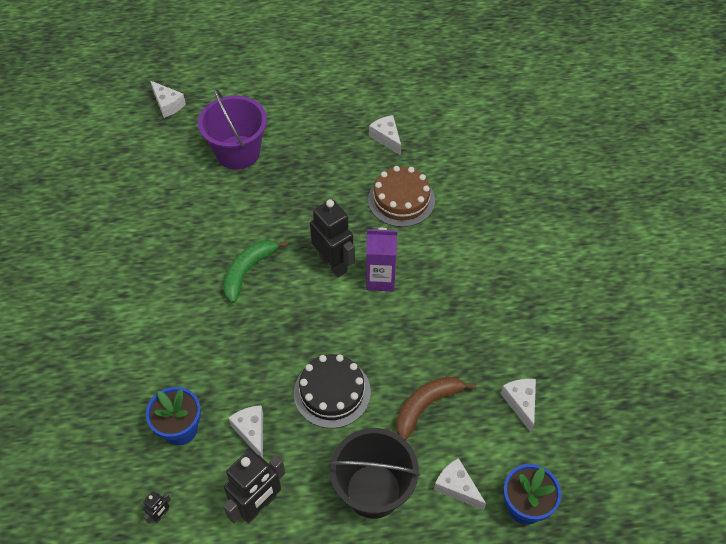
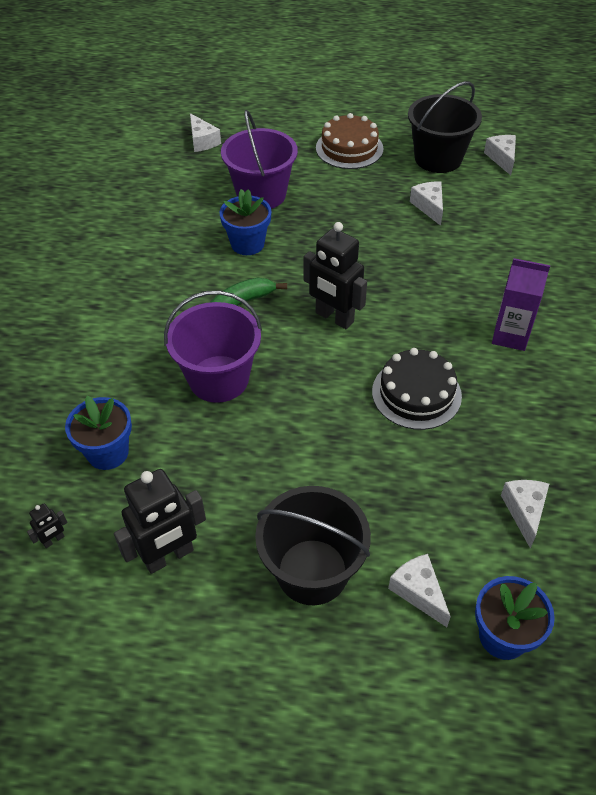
camera: 15 degrees right, 5 degrees down
white cheese [228,405,263,458] -> white cheese moved to [484,135,516,175]
black cake [294,354,371,428] -> black cake moved to [372,348,462,430]
black robot [310,199,355,277] -> black robot turned 150 degrees clockwise [303,222,367,329]
purple carton [366,228,397,291] -> purple carton moved to [492,258,550,351]
brown cake [368,166,435,227] -> brown cake moved to [316,113,383,169]
brown banana [396,376,476,440] -> none
none -> purple bucket [164,291,262,403]
none -> blue flower pot [220,189,271,255]
none -> black bucket [408,82,482,173]

